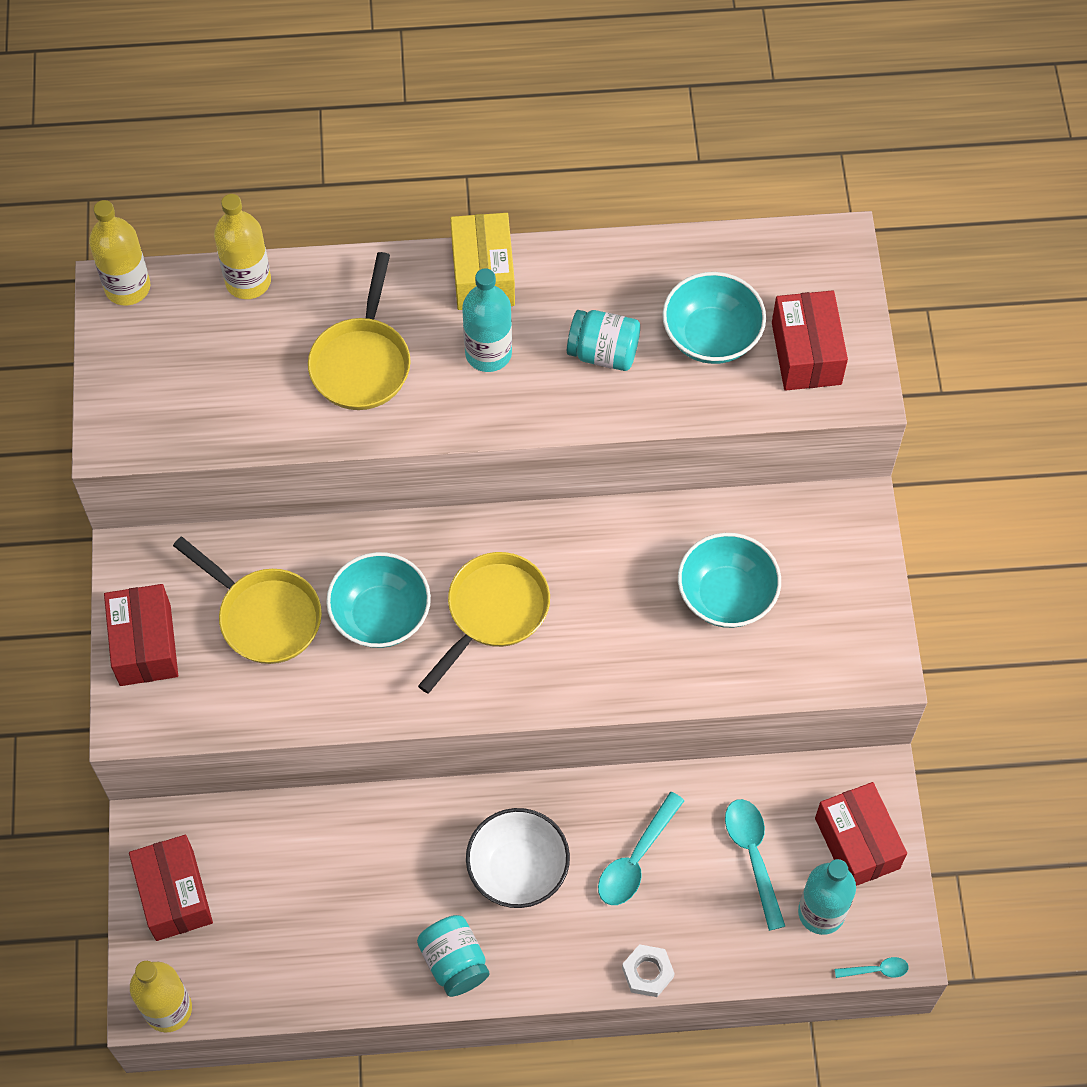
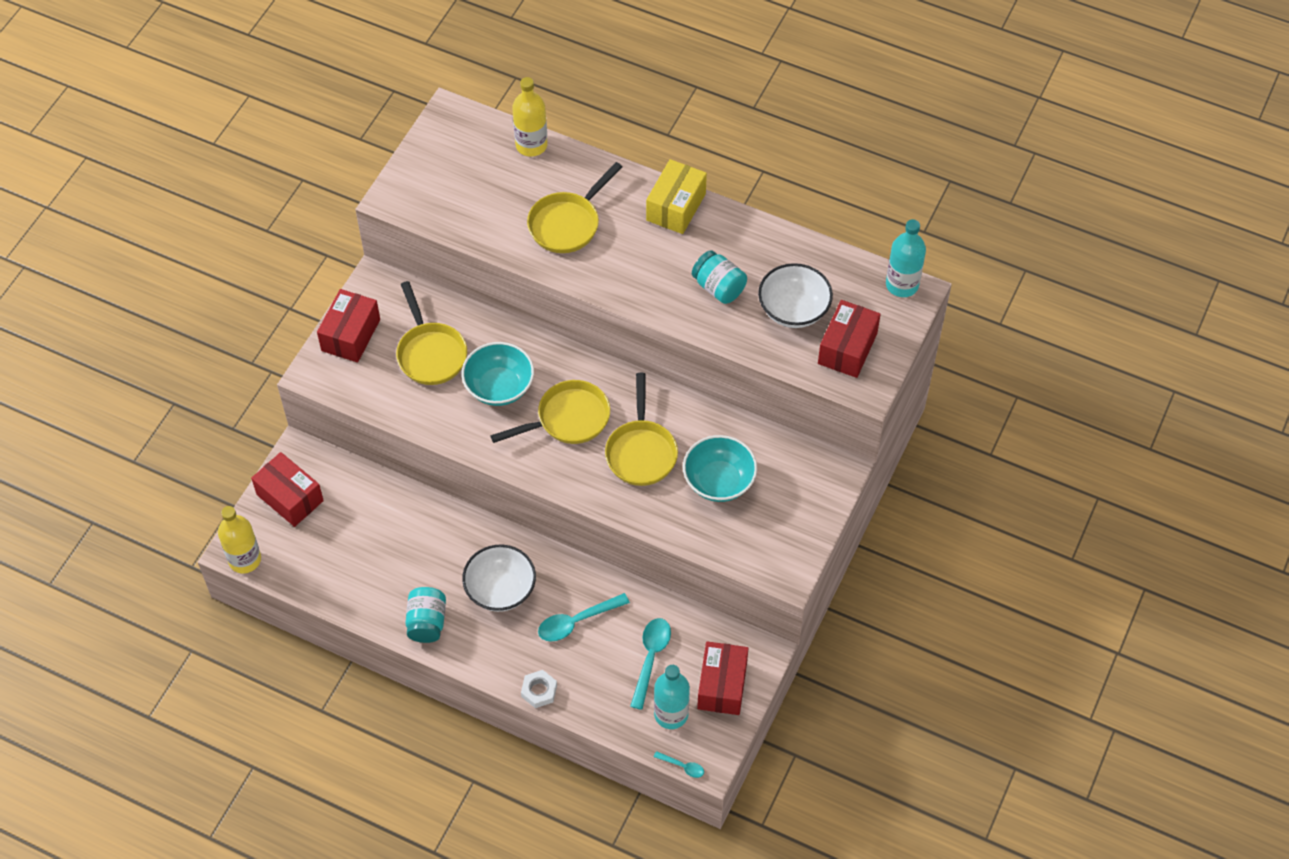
camera: 30 degrees right, 5 degrees down
yellow bottle [89,200,150,306] -> none
red box [129,835,213,941] -> red box turned 60 degrees counterclockwise [251,452,324,527]
turquoise bottle [462,268,512,372] -> turquoise bottle moved to [886,219,926,297]
turquoise bowl [662,272,766,364] -> white bowl [758,263,833,328]
none -> yellow pan [605,373,678,486]

